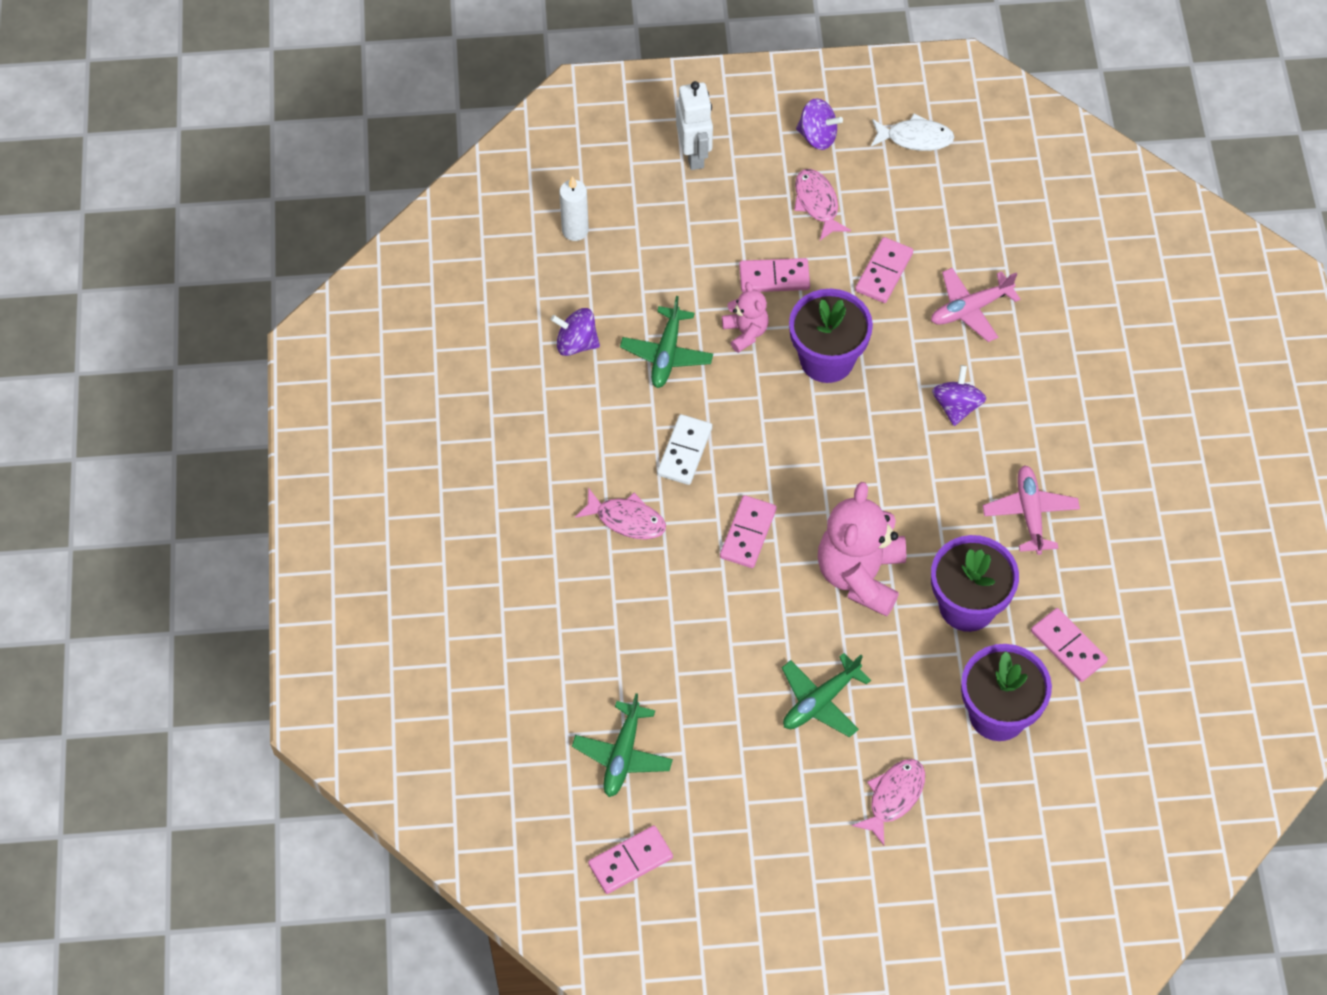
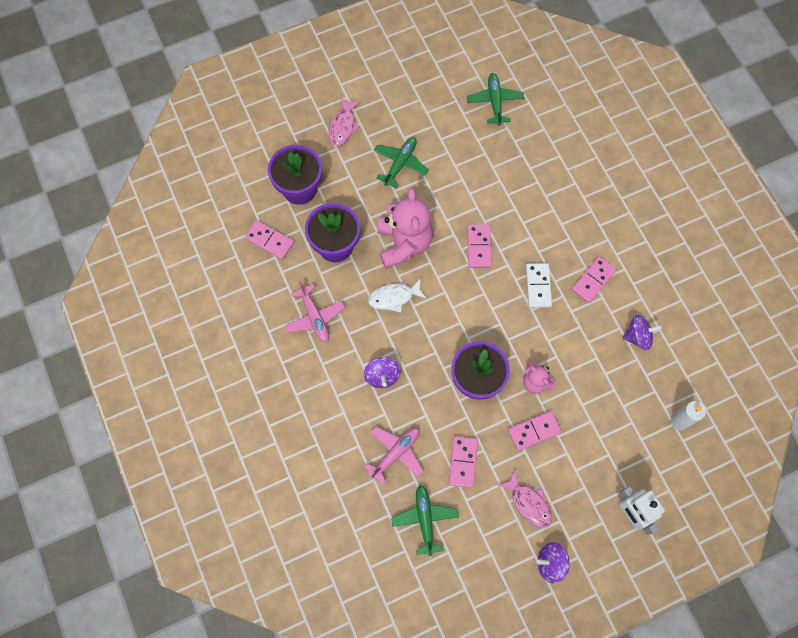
camera: 160 degrees right, 10 degrees up
pink fish [575,488,666,539] -> none
pink domino [588,825,673,894] -> pink domino moved to [571,257,617,303]
green plane [620,296,713,388] -> green plane moved to [391,485,459,556]
white fish [871,113,955,151] -> white fish moved to [368,278,427,313]

